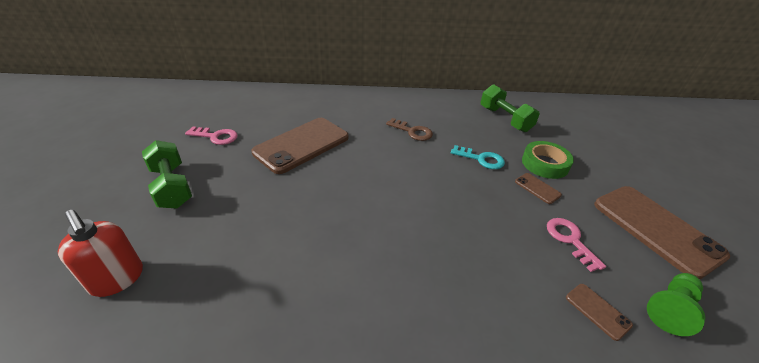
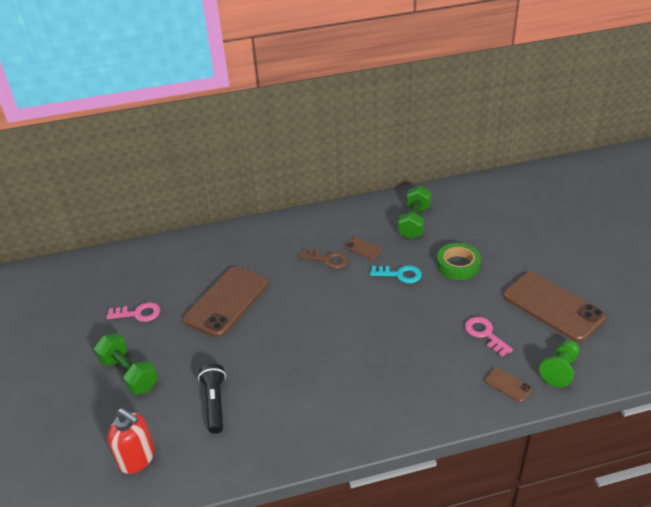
camera: 10 degrees left, 0 degrees up
green dumbbell [481,84,540,132] -> green dumbbell turned 60 degrees clockwise [398,185,432,239]
brown phone [515,173,562,204] -> brown phone moved to [345,237,382,260]
none -> black flashlight [198,363,226,434]

